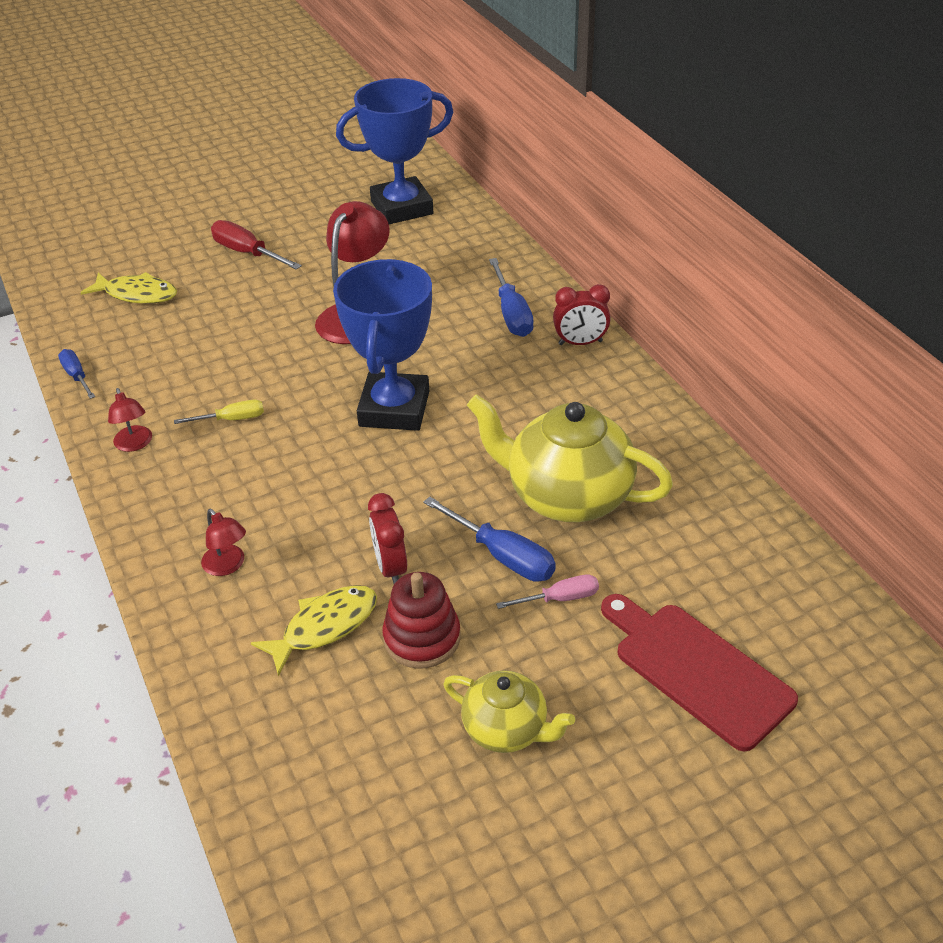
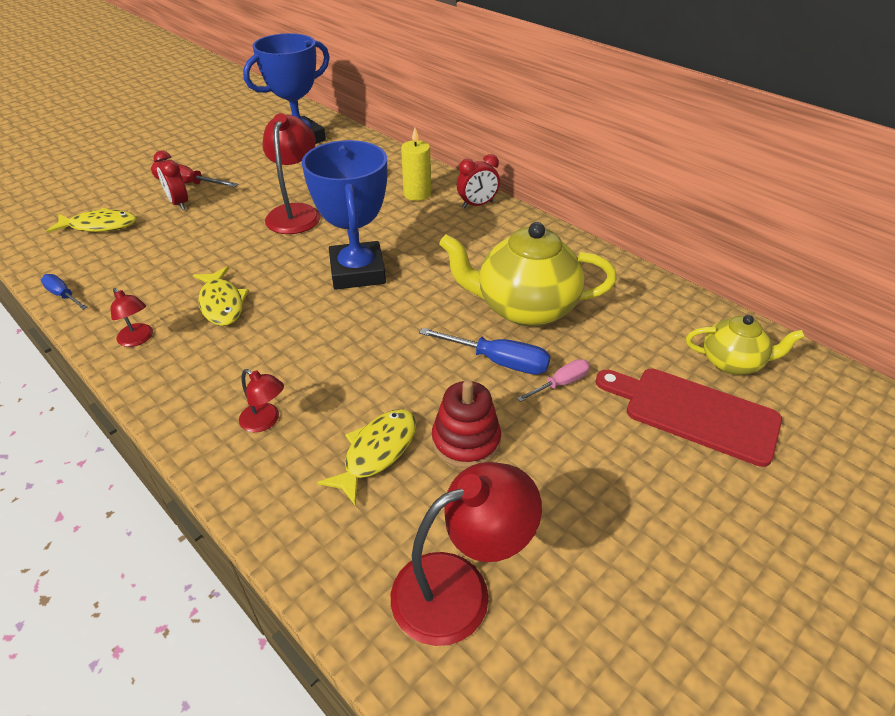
camera: 20 degrees left, 0 degrees up
yellow screwdriver [174,400,264,424] -> yellow fish [193,266,249,326]
red clock [368,493,407,584] -> red clock moved to [153,150,188,210]
yellow teapot [443,670,575,753] -> yellow teapot moved to [686,315,805,375]
blue screwdriver [489,258,534,337] -> yellow candle [401,128,431,201]
none -> red lamp [391,462,542,646]

